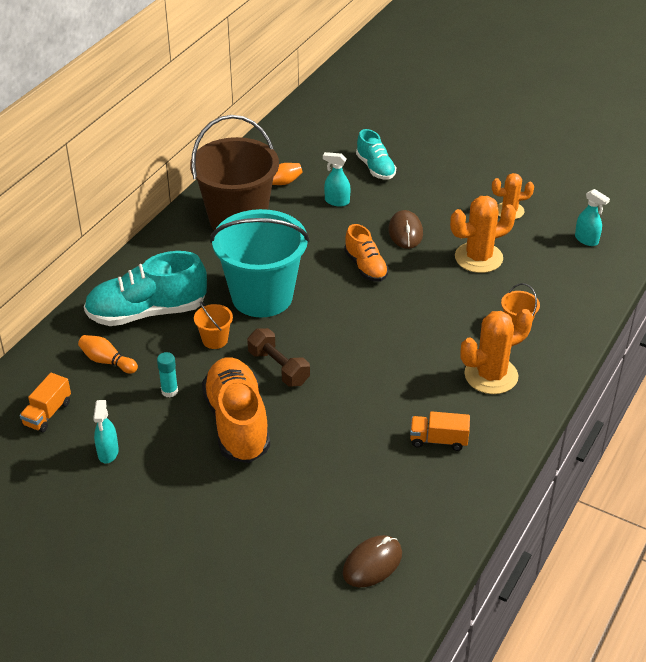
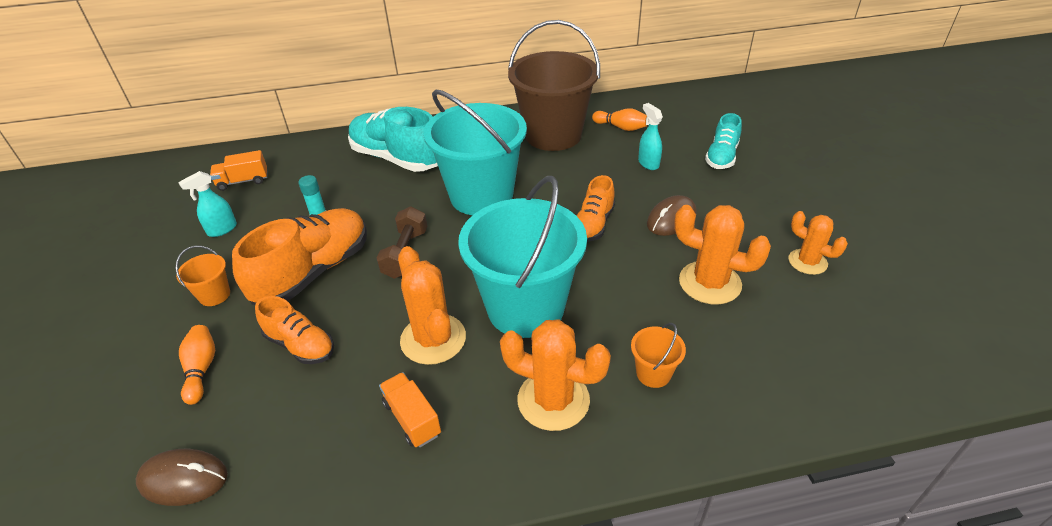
camera: 50 degrees right, 0 degrees up
orange bowling pin [78,335,138,374] -> orange bowling pin moved to [179,325,215,405]
orange bucket [194,301,233,349] -> orange bucket moved to [175,246,230,306]
turquoise spray bottle [575,189,610,246] -> none
none -> orange shoe [255,296,334,364]
none -> orange cactus [398,246,466,365]
none -> turquoise bucket [458,176,587,338]

